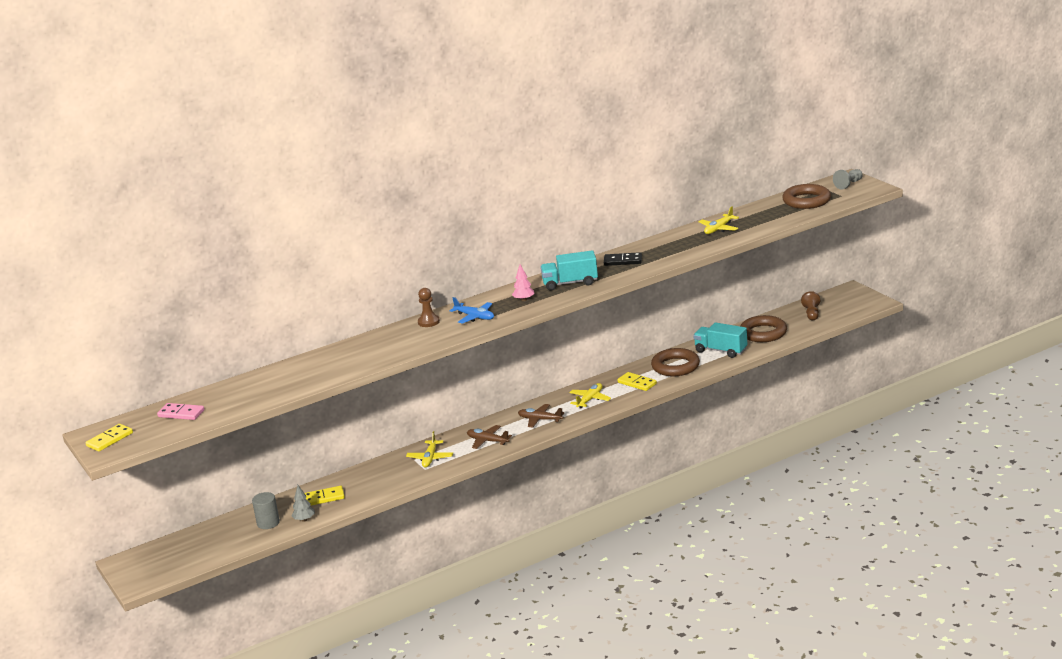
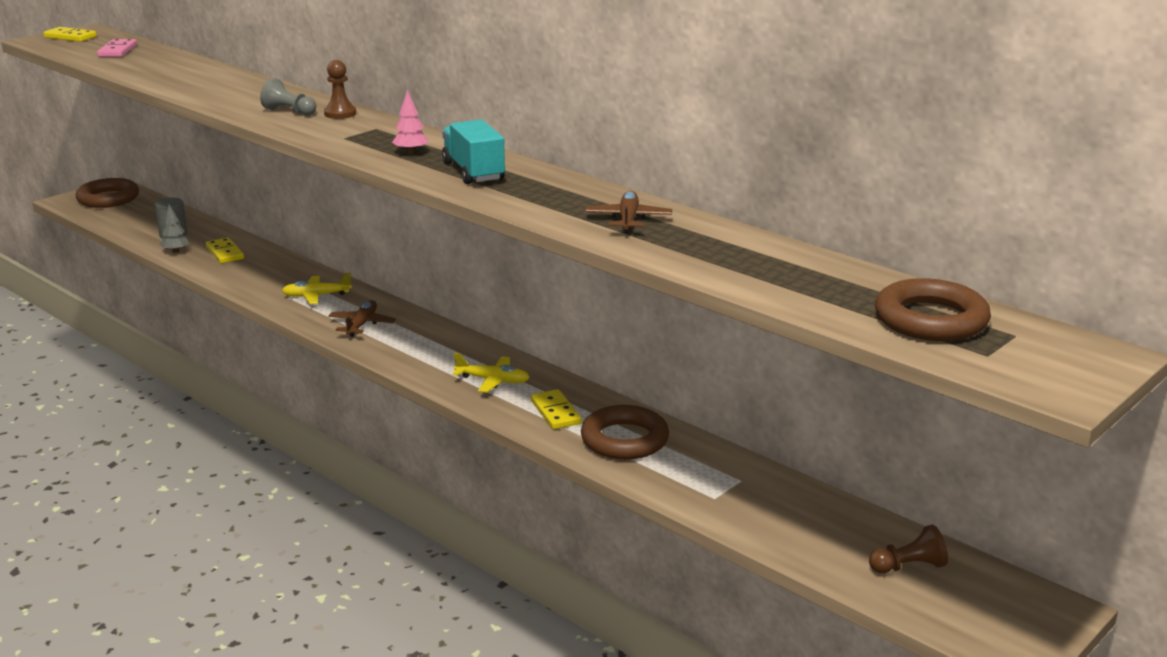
camera: 70 degrees right, 0 degrees up
blue plane [450,297,494,324] -> none
brown plane [518,404,565,428] -> brown plane moved to [585,191,672,233]
black domino [604,252,642,266] -> none
yellow domino [618,372,657,391] -> yellow domino turned 45 degrees counterclockwise [531,389,582,429]
turquoise truck [693,322,747,358] -> none
yellow plane [698,206,739,234] -> none
brown ring [741,315,787,342] -> brown ring moved to [75,178,139,208]
grey pawn [833,169,863,189] -> grey pawn moved to [260,78,316,115]

